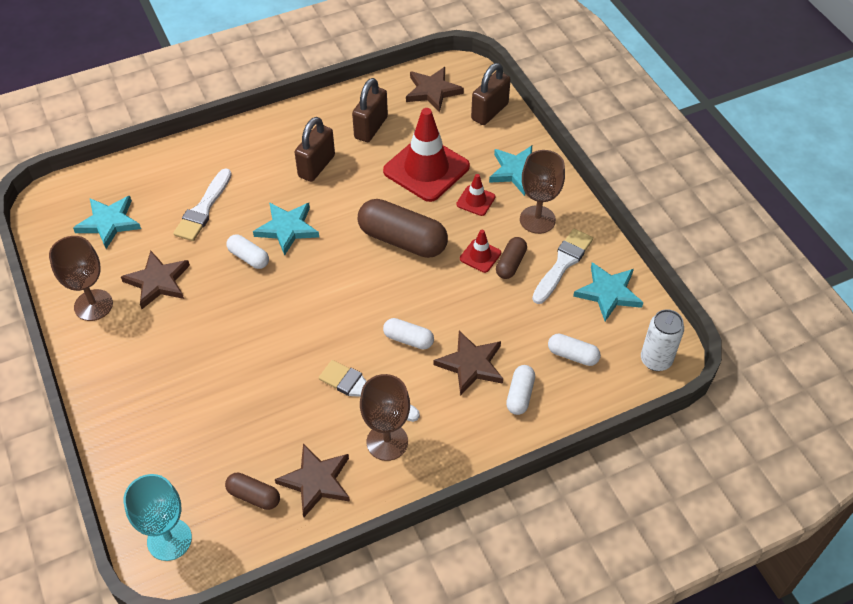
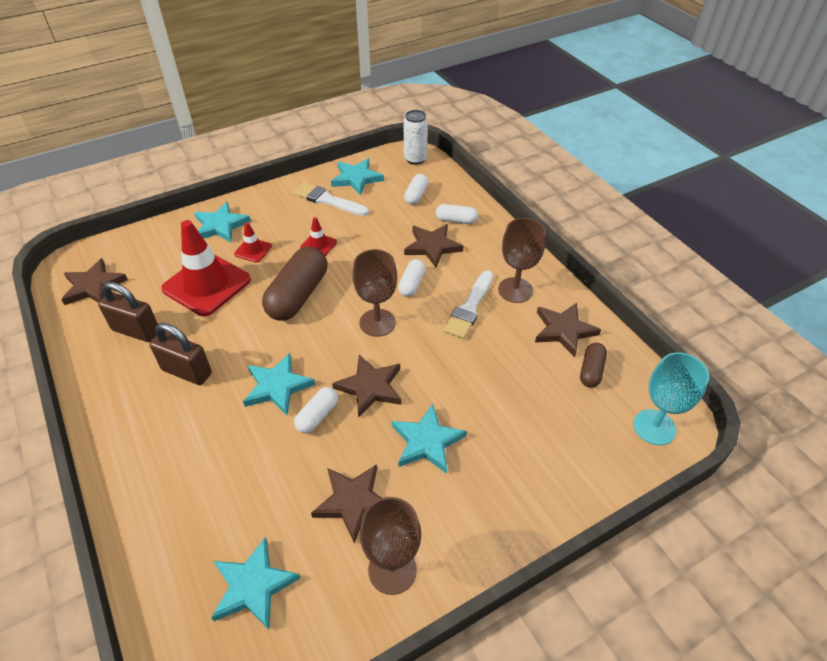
camera: 95 degrees left, 5 degrees down
white brush [173,169,232,241] -> none
brown padlock [471,63,511,125] -> none
brown capsule [496,237,527,279] -> none
brown goblet [520,150,565,234] -> brown goblet moved to [353,249,397,337]
none -> brown star [332,355,402,418]
none -> turquoise star [392,404,467,474]

